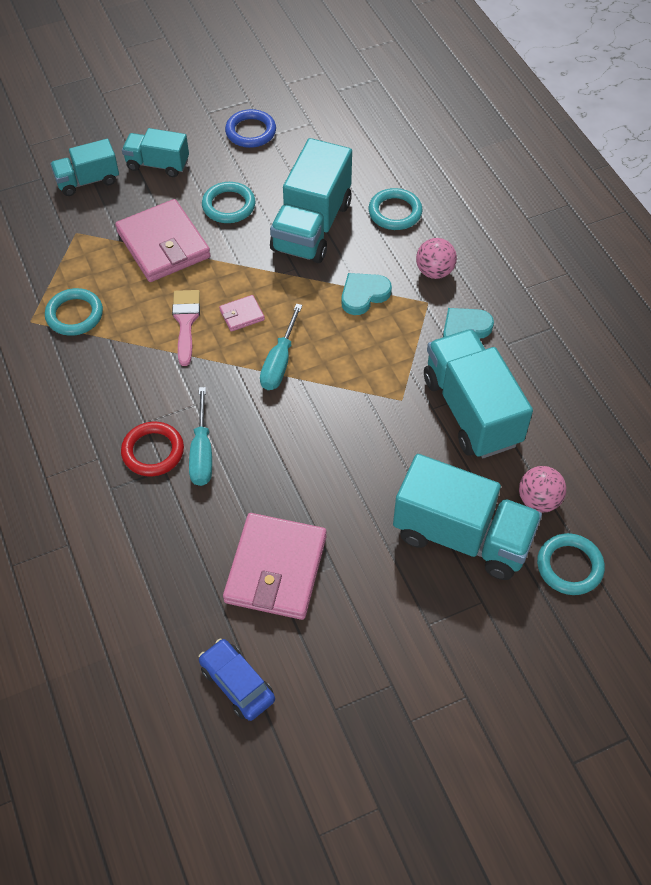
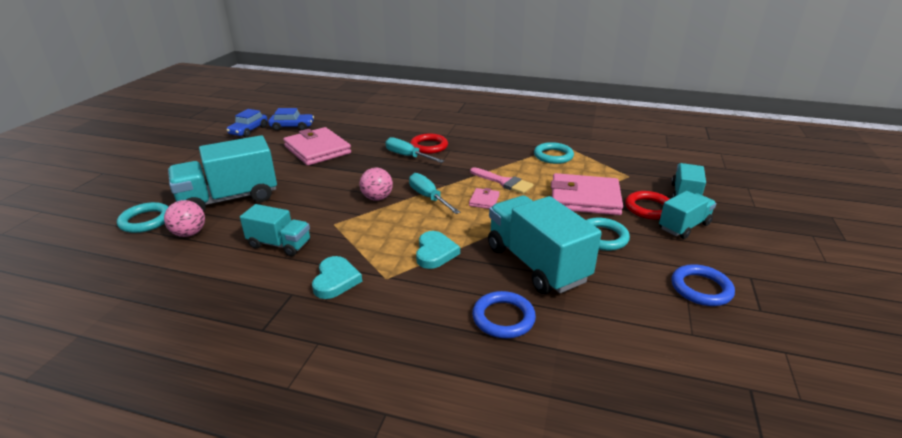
camera: 130 degrees right, 25 degrees down
turquoise ring [368,188,423,230] -> blue ring [472,291,536,338]
pink ball [416,238,457,279] -> pink ball moved to [360,168,393,201]
turquoise truck [424,329,533,458] -> turquoise truck [240,204,310,256], size x0.58
none -> blue car [226,109,267,137]
none -> red ring [625,191,669,219]

